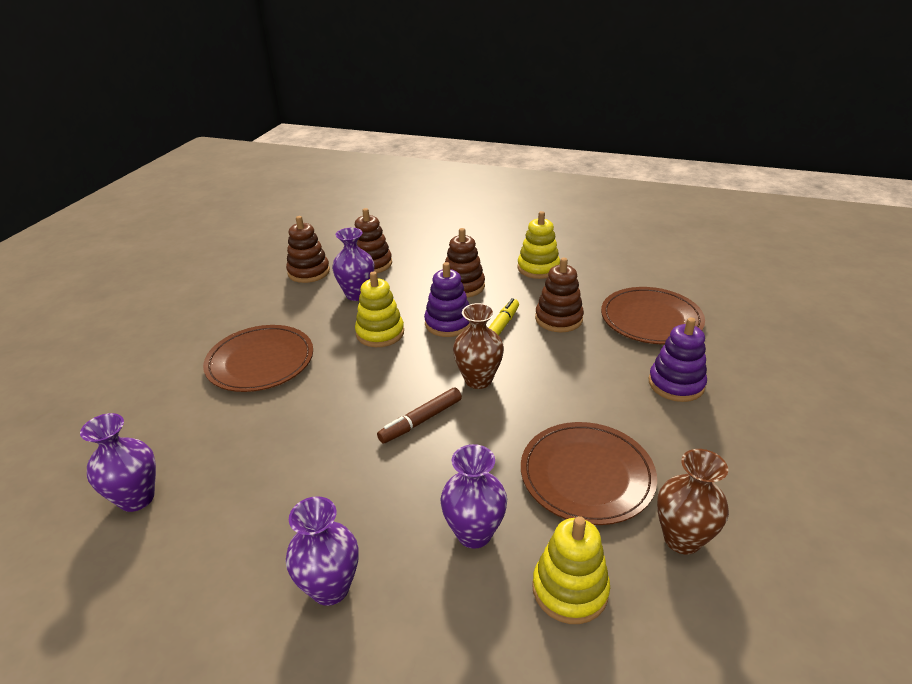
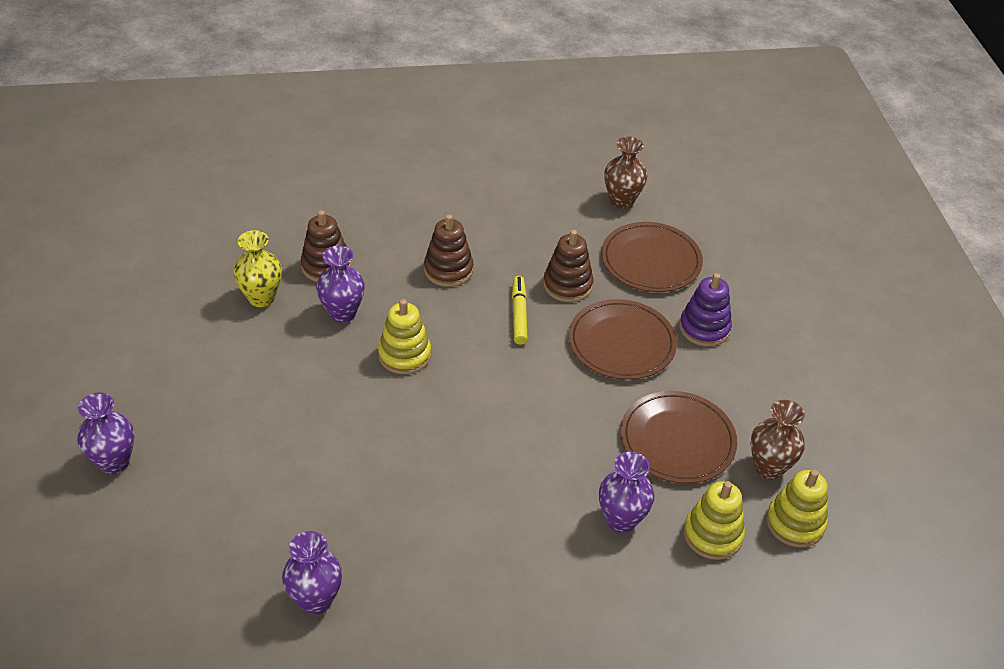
camera: 30 degrees left, 10 degrees up
brown plate [203,325,313,392] -> brown plate moved to [568,299,677,380]
purple vase [285,496,358,606] -> purple vase moved to [77,392,134,474]
brown stacking toy [286,216,330,283] -> yellow vase [233,230,282,307]
brown marker [377,388,462,444] -> none
purple stacking toy [424,262,471,337] -> none
brown vase [453,303,504,389] -> brown vase moved to [604,136,647,209]
yellow stacking toy [517,211,560,279] -> yellow stacking toy moved to [766,469,828,547]

